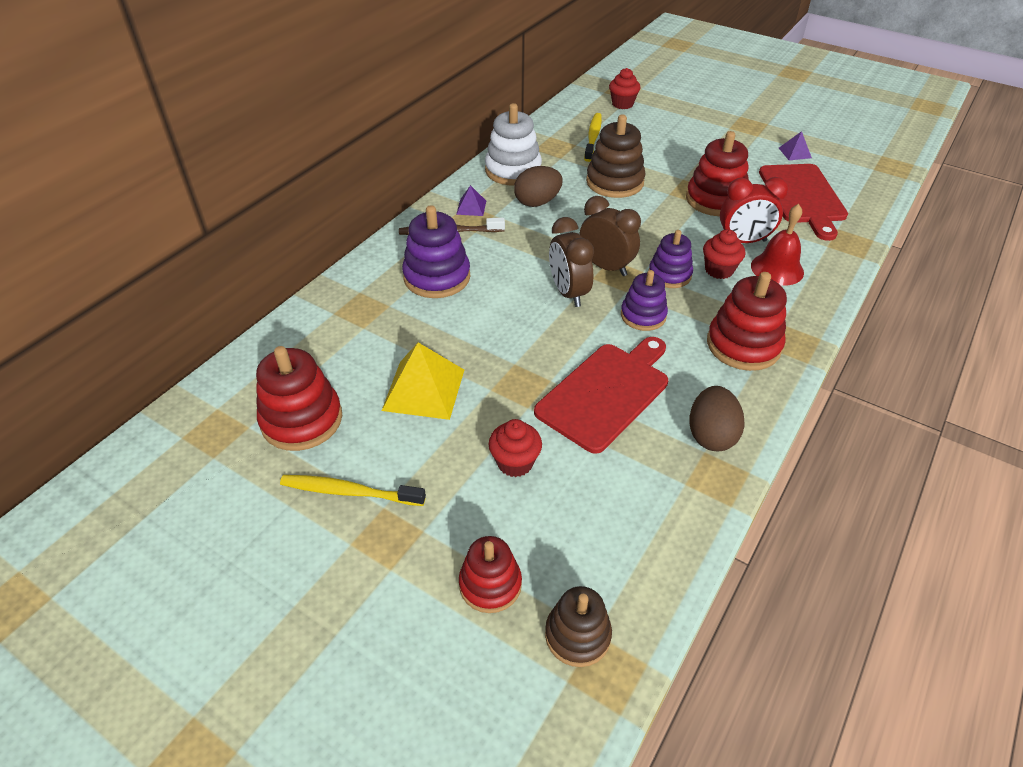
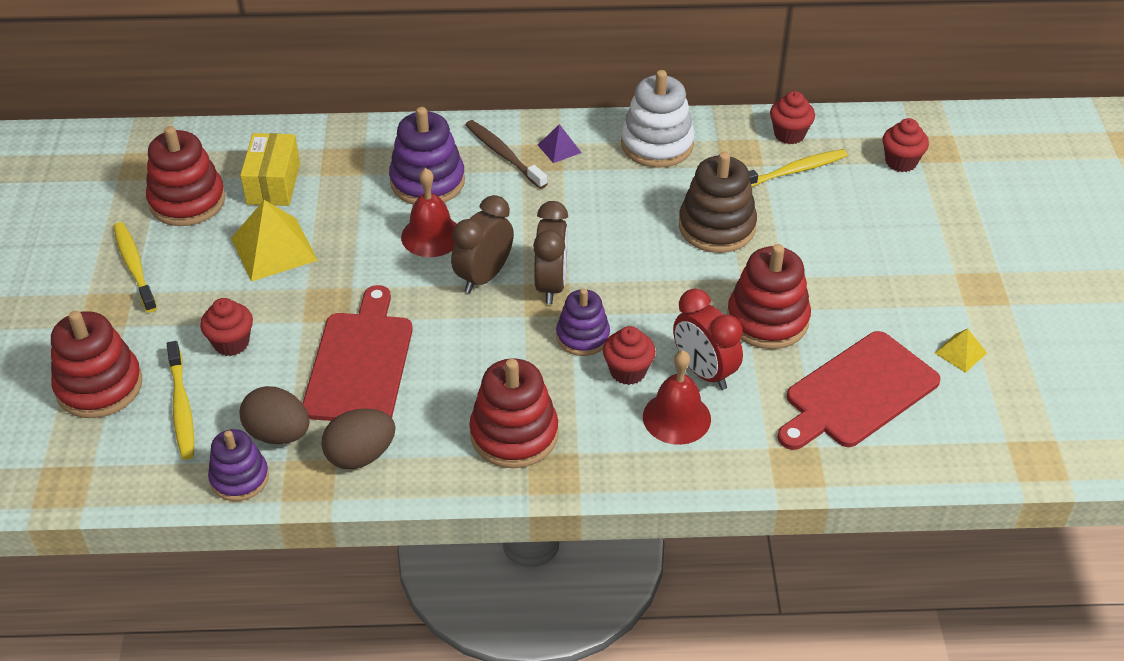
camera: 55 degrees right, 0 degrees up
red stacking toy [459,536,522,613] -> red stacking toy [51,310,142,418], size x1.54
brown egg [514,166,563,207] -> brown egg moved to [239,386,310,444]
red cutting board [534,337,668,454] -> red cutting board turned 90 degrees counterclockwise [302,285,413,421]
brown stacking toy [545,586,612,667] -> none
purple stacking toy [621,270,668,331] -> purple stacking toy moved to [208,429,269,501]
purple pyramid [779,131,812,160] -> yellow pyramid [935,329,987,373]
none -> yellow toothbrush [167,341,194,460]
none -> yellow box [240,133,300,206]
none -> red bell [401,168,457,257]
none -> red cupcake [770,91,815,144]

